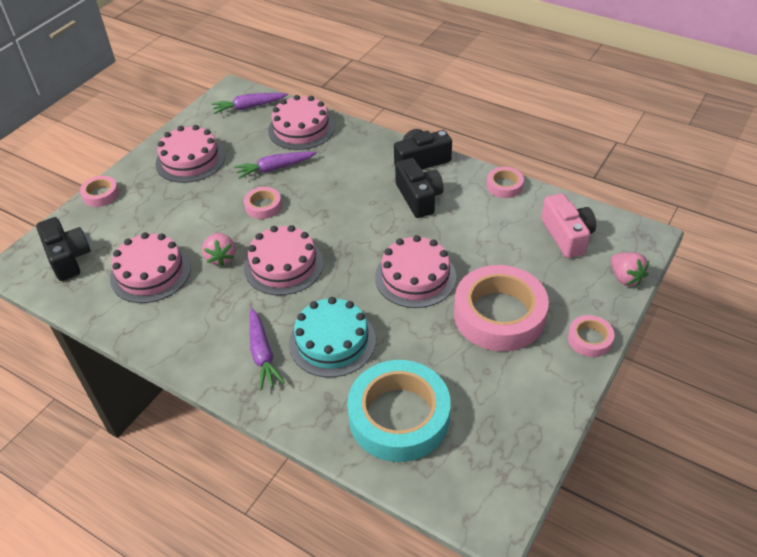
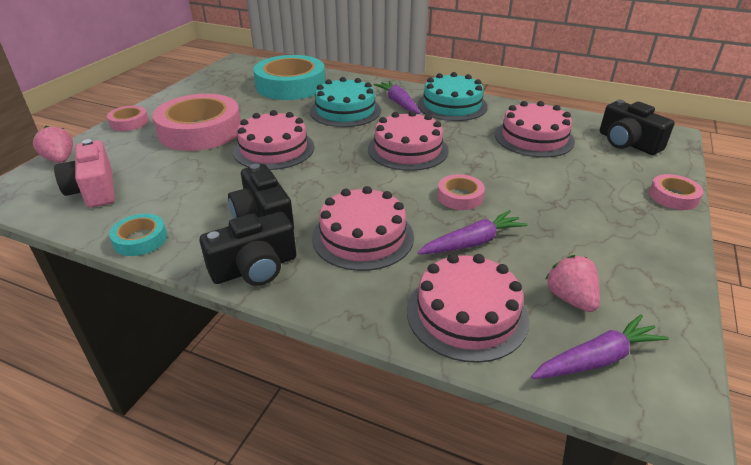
camera: 170 degrees right, 10 degrees down
pink cake [156,125,225,183] -> pink cake moved to [312,186,414,271]
pink strawberry [202,233,236,266] -> pink strawberry moved to [545,255,600,312]
pink tape [486,167,524,198] -> turquoise tape [109,214,167,256]
none -> turquoise cake [417,72,488,121]

